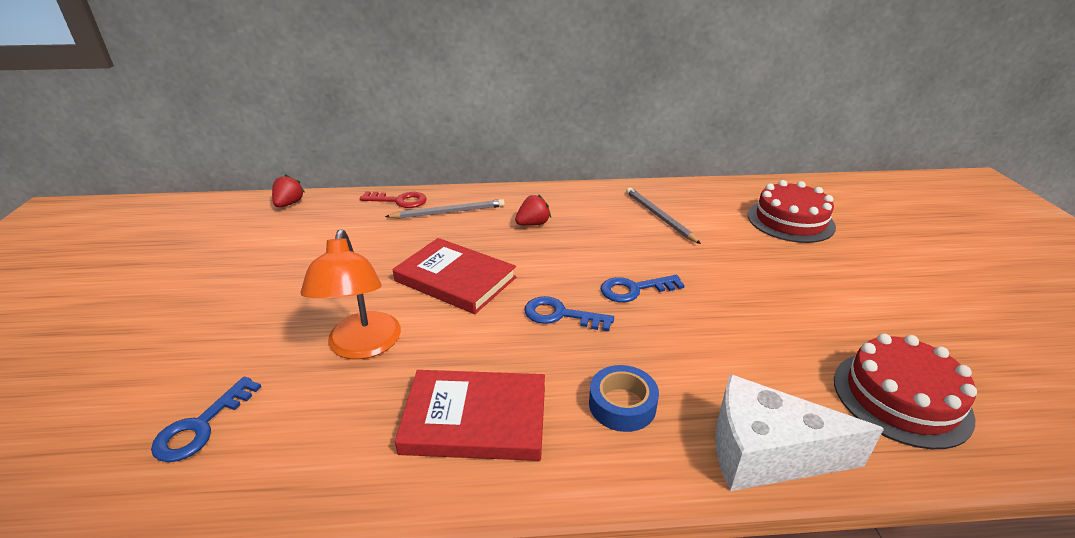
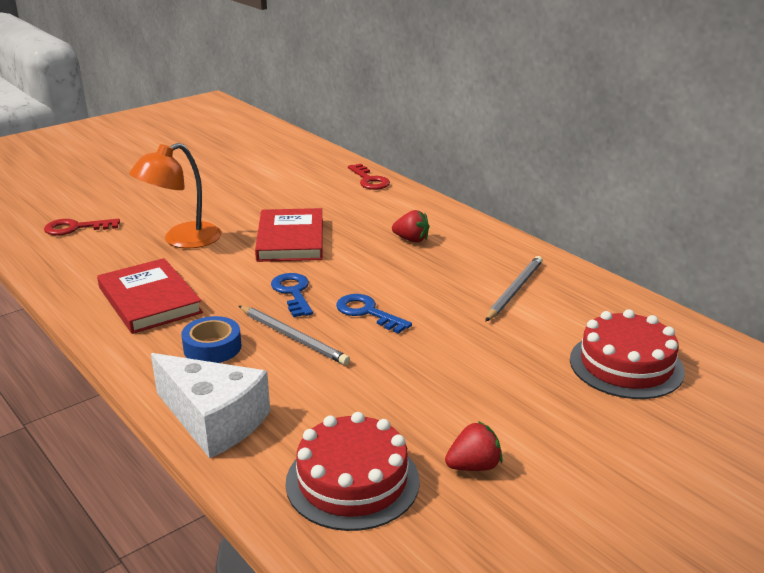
camera: 55 degrees right, 5 degrees down
blue key [151,377,261,462] -> red key [44,219,120,236]
red strawberry [272,174,305,207] -> red strawberry moved to [445,421,503,471]
grey pencil [385,199,505,219] -> grey pencil moved to [239,306,350,365]
white cheese [715,374,884,491] -> white cheese turned 150 degrees clockwise [151,353,270,458]

